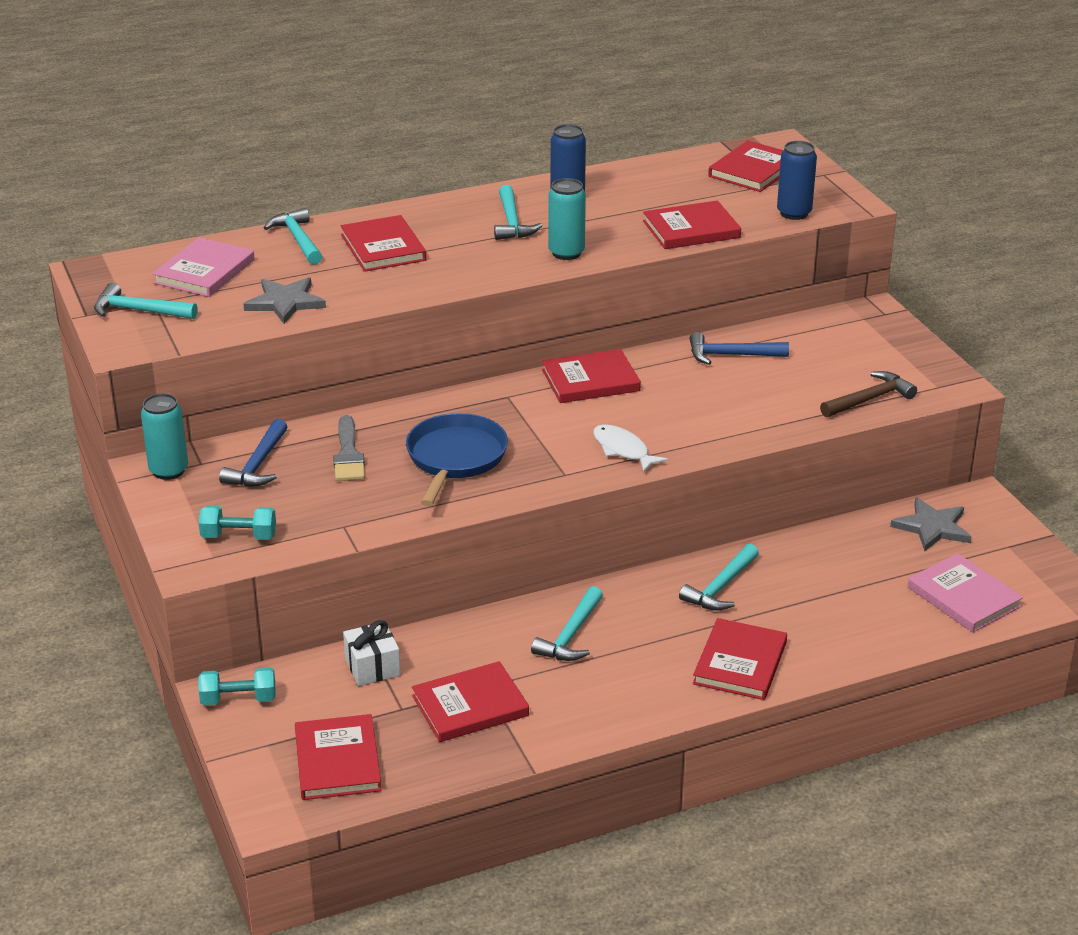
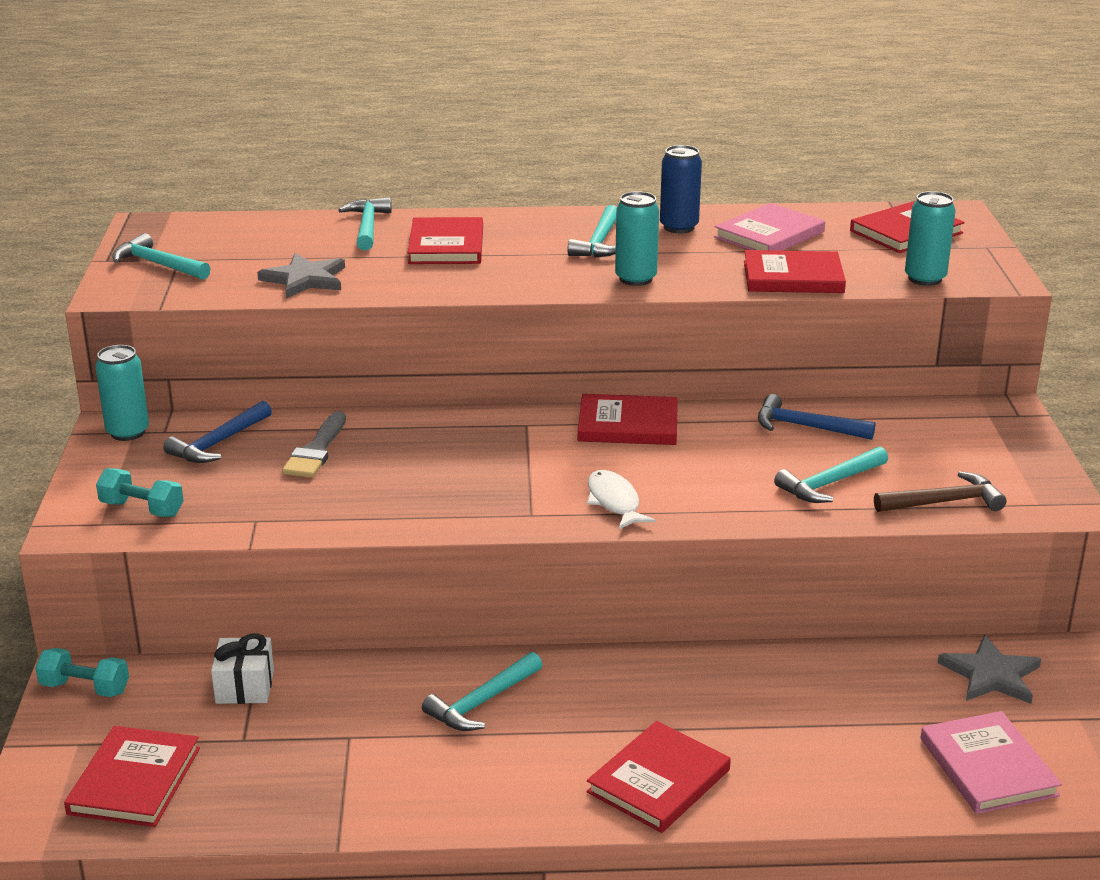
camera: 20 degrees right, 5 degrees down
pink book [152,237,255,297] -> pink book moved to [714,203,825,251]
blue pan [406,413,508,506] -> none
red book [412,661,529,742] -> none
turquoise hammer [679,544,759,611] -> turquoise hammer moved to [774,446,888,503]
blue can [777,141,817,220] -> turquoise can [905,191,956,286]

